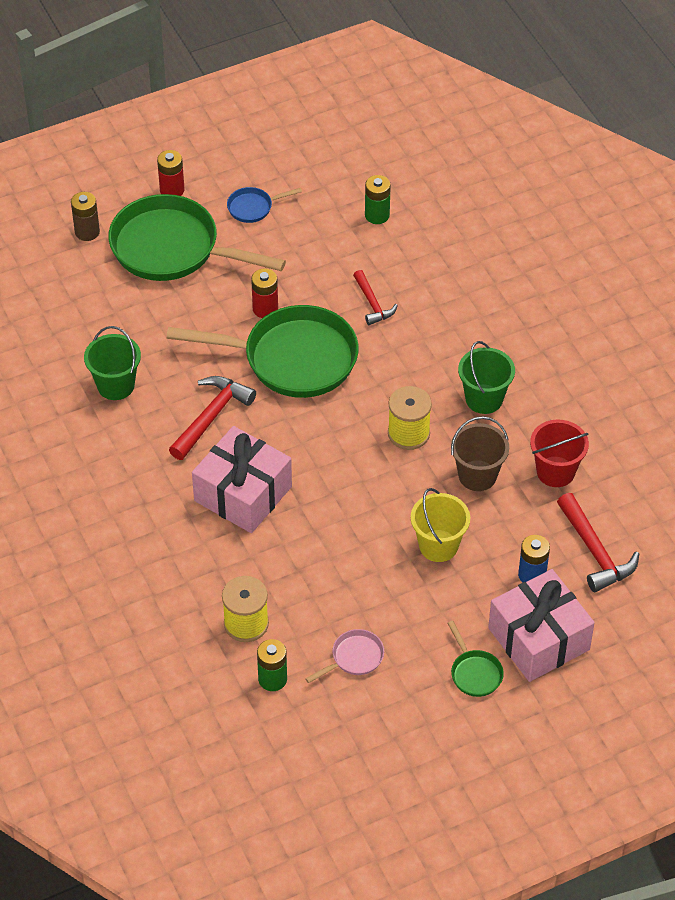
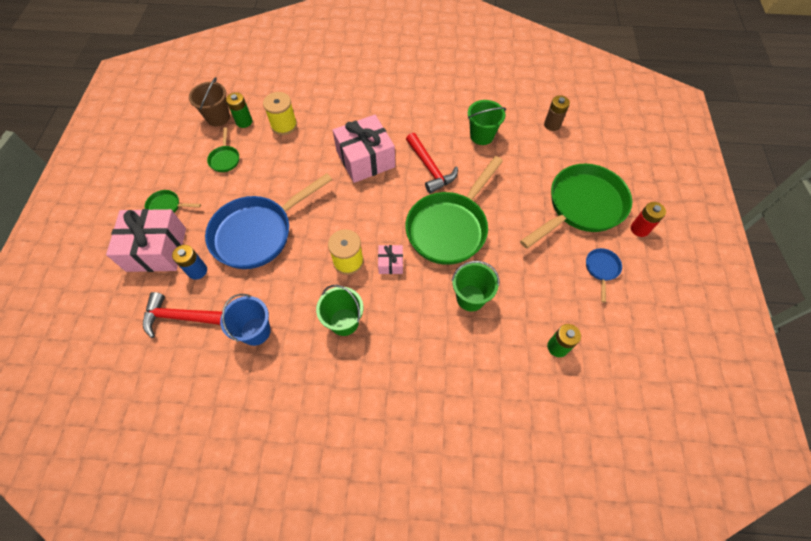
camera: 120 degrees right, 10 degrees up
brown battery [71,192,100,241] -> brown battery moved to [544,95,570,131]
red battery [251,269,278,318] -> none
pink pan [305,629,384,683] -> green pan [207,127,239,172]
red hammer [353,270,398,325] -> green bucket [452,261,500,311]
yellow bucket [411,488,470,562] -> blue pan [205,173,332,269]
brown bucket [451,416,509,491] -> brown bucket moved to [189,77,230,126]
red bucket [530,419,589,487] -> blue bucket [220,294,271,346]
none -> pink gift [378,245,403,274]

